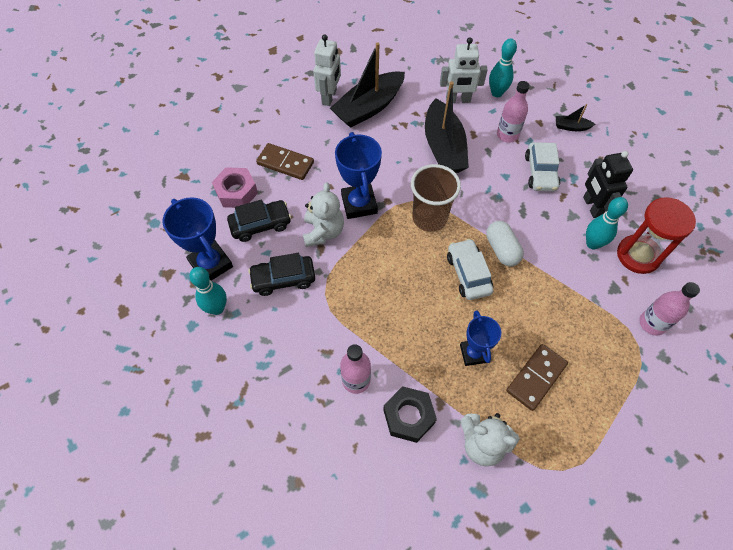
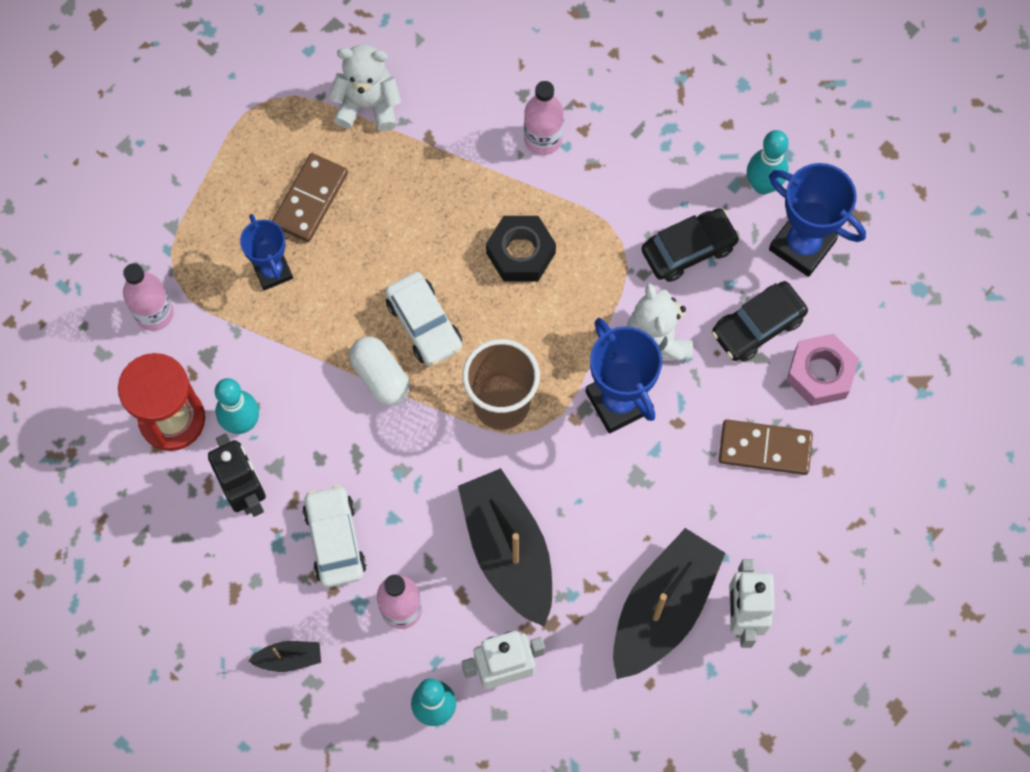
camera: 165 degrees right, 10 degrees up
black nut [383,386,437,443] -> black nut moved to [486,216,556,281]
blue trophy [460,310,501,366] -> blue trophy moved to [240,214,293,290]

